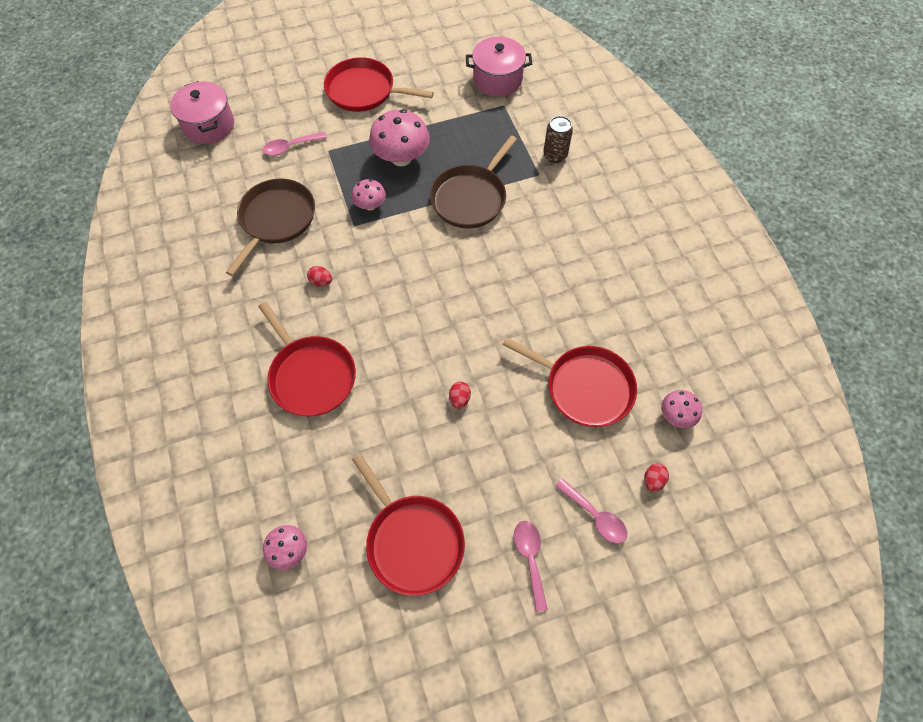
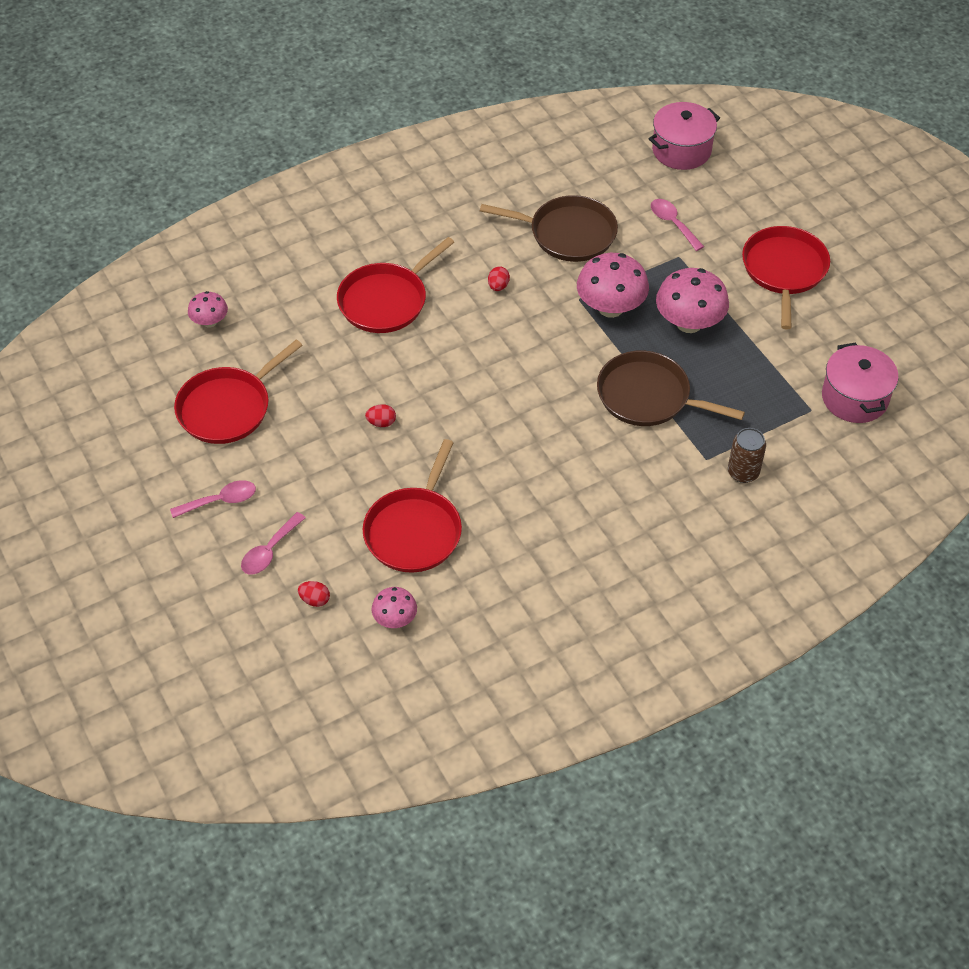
camera: 80 degrees right, 10 degrees down
pink mushroom [352,179,386,210] -> pink mushroom [577,253,649,318], size x1.81

